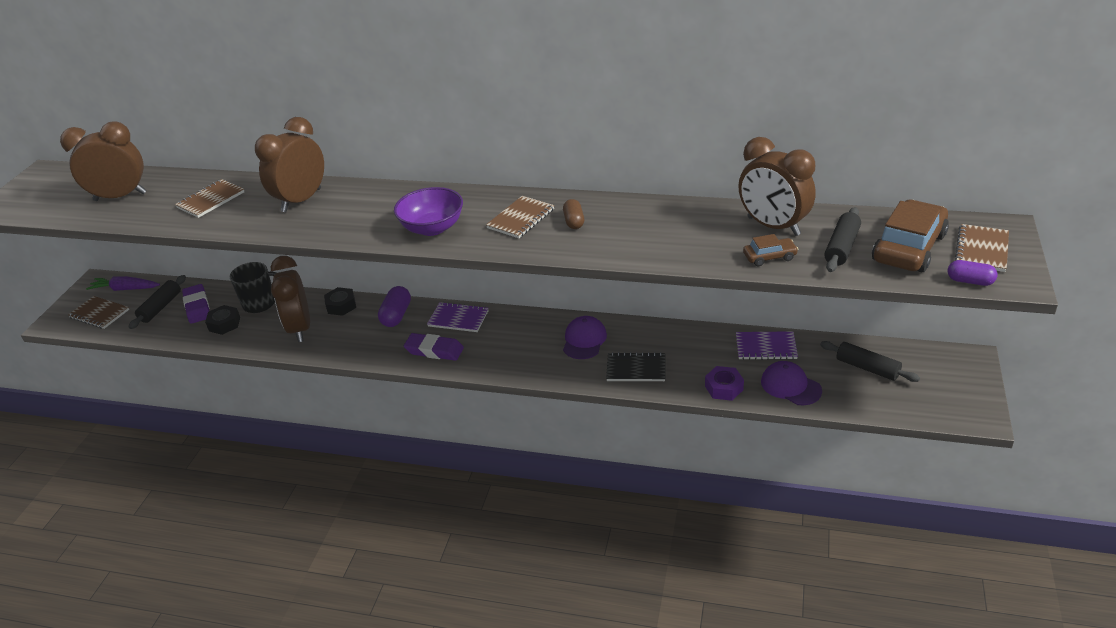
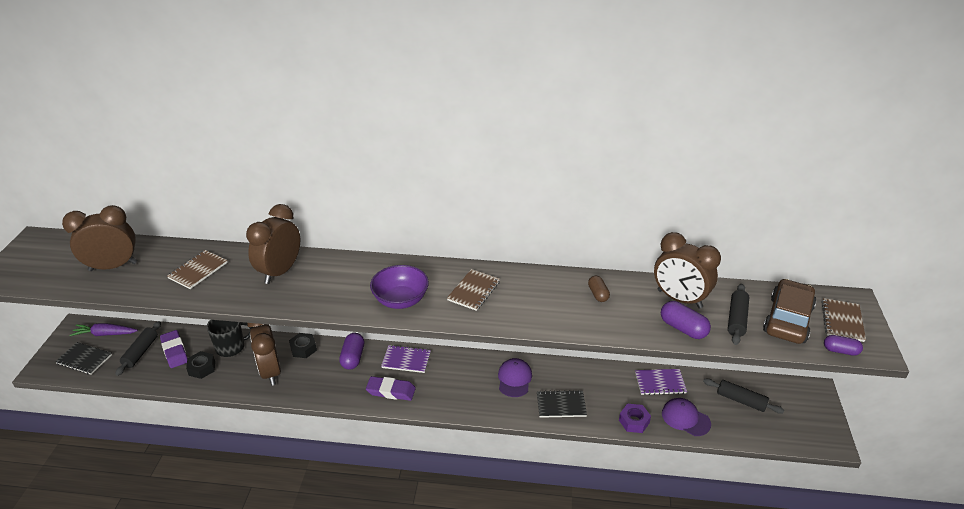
camera: 10 degrees left, 0 degrees up
brown notebook [68,296,129,329] -> black notebook [55,342,112,375]
brown capsule [563,199,584,229] -> brown capsule moved to [588,276,610,302]
brown car [743,234,798,266] -> purple capsule [661,301,711,339]

